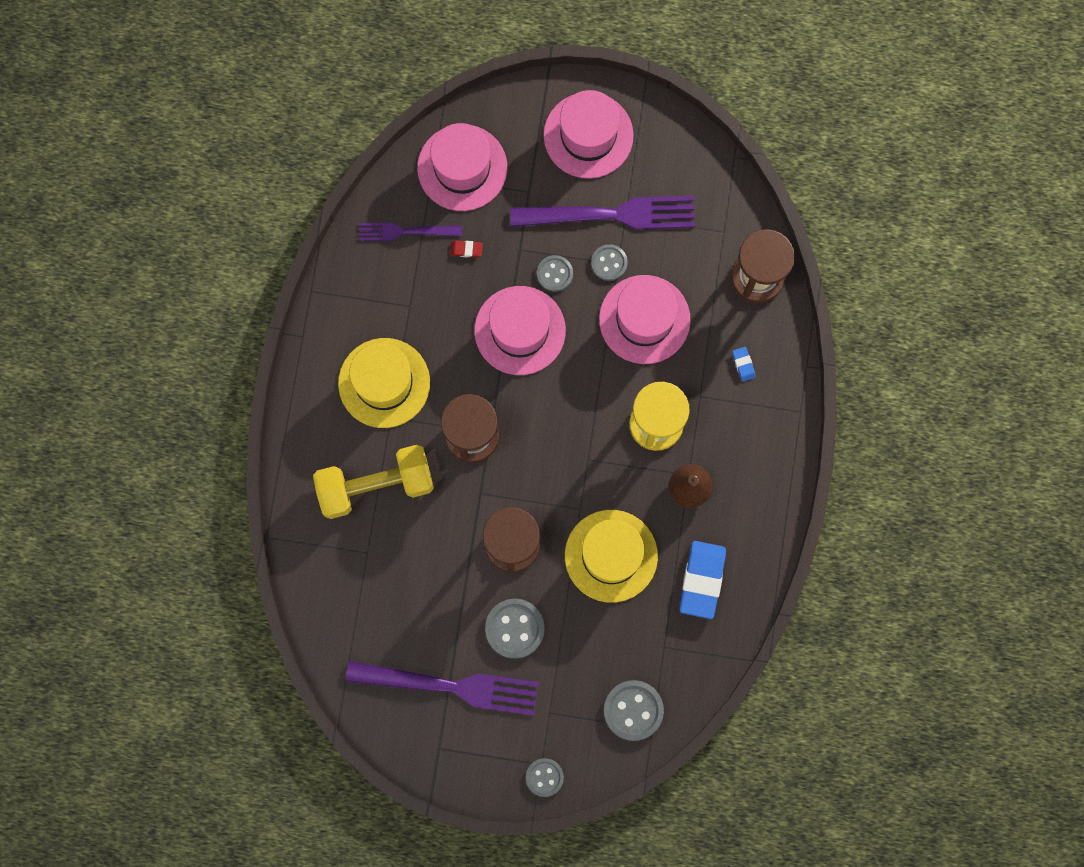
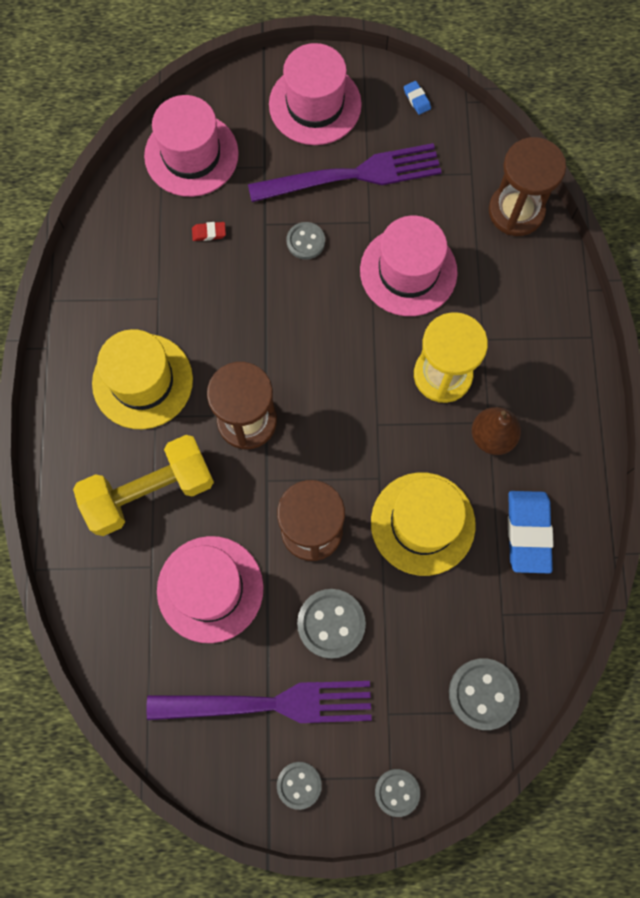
camera: 10 degrees left, 5 degrees down
purple fork [359,223,462,241] -> none
pink hat [474,286,566,375] -> pink hat moved to [157,536,264,643]
grey button [591,244,628,281] -> grey button moved to [277,762,322,810]
blue eraser [732,347,756,382] -> blue eraser moved to [404,81,431,115]

